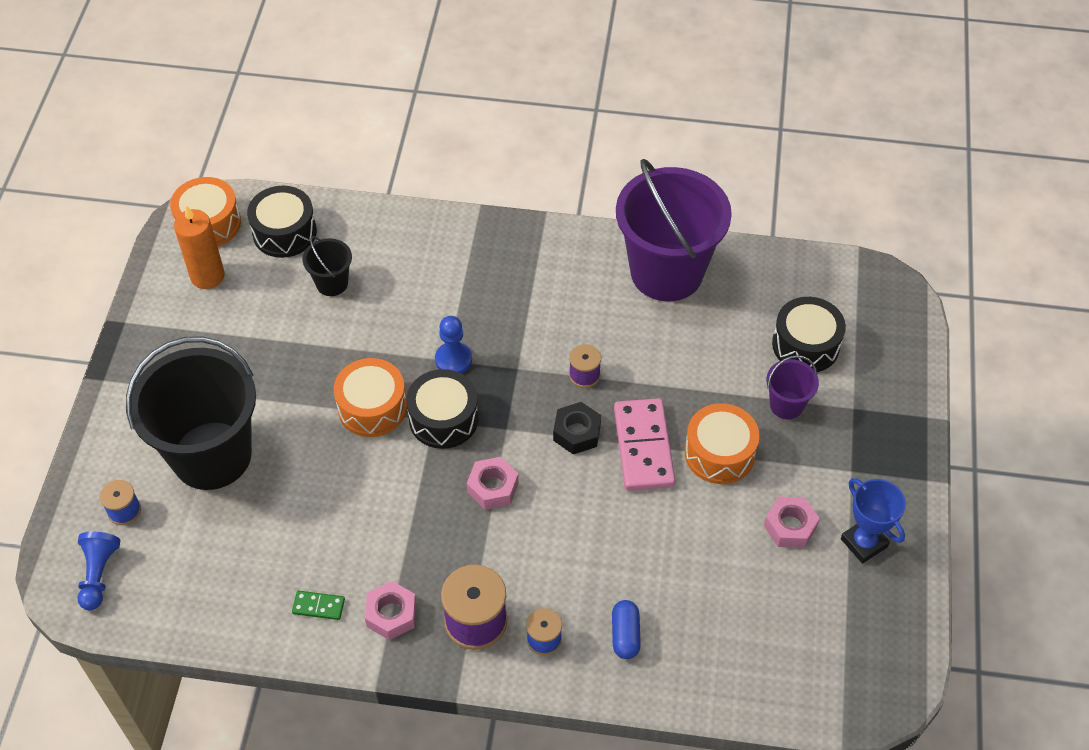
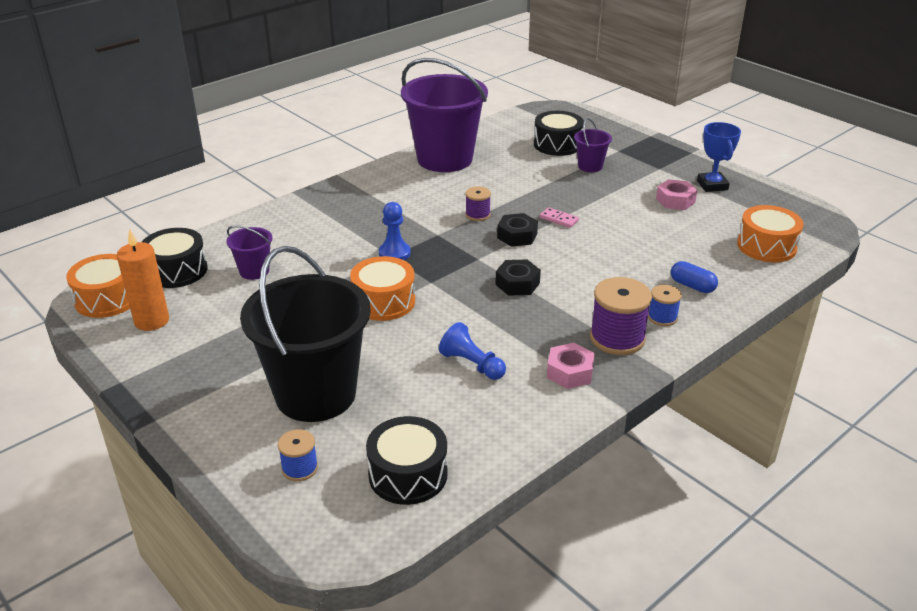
camera: 50 degrees left, 20 degrees down
blue pawn [77,532,120,610] -> blue pawn moved to [439,322,506,380]
green domino [292,591,345,620] -> none
black bucket [303,236,352,296] -> purple bucket [226,225,272,280]
black drum [406,369,479,449] -> black drum moved to [366,416,448,505]
pink nut [467,457,519,510] -> black nut [495,259,541,296]
pink domino [614,398,675,491] -> pink domino [540,207,579,228], size x0.46
orange drum [685,403,760,484] -> orange drum moved to [737,205,804,262]
blue trophy [841,478,906,564] -> blue trophy turned 75 degrees clockwise [697,122,741,192]

